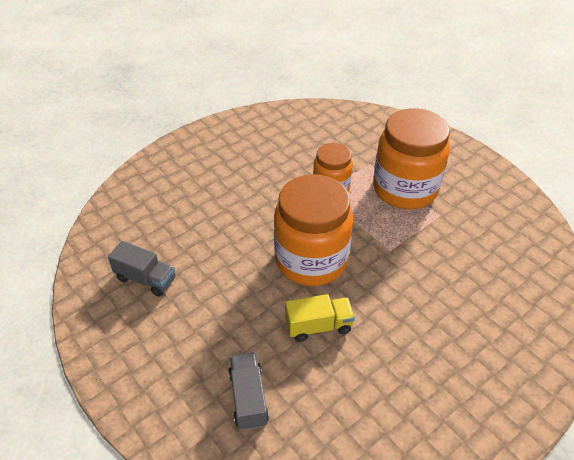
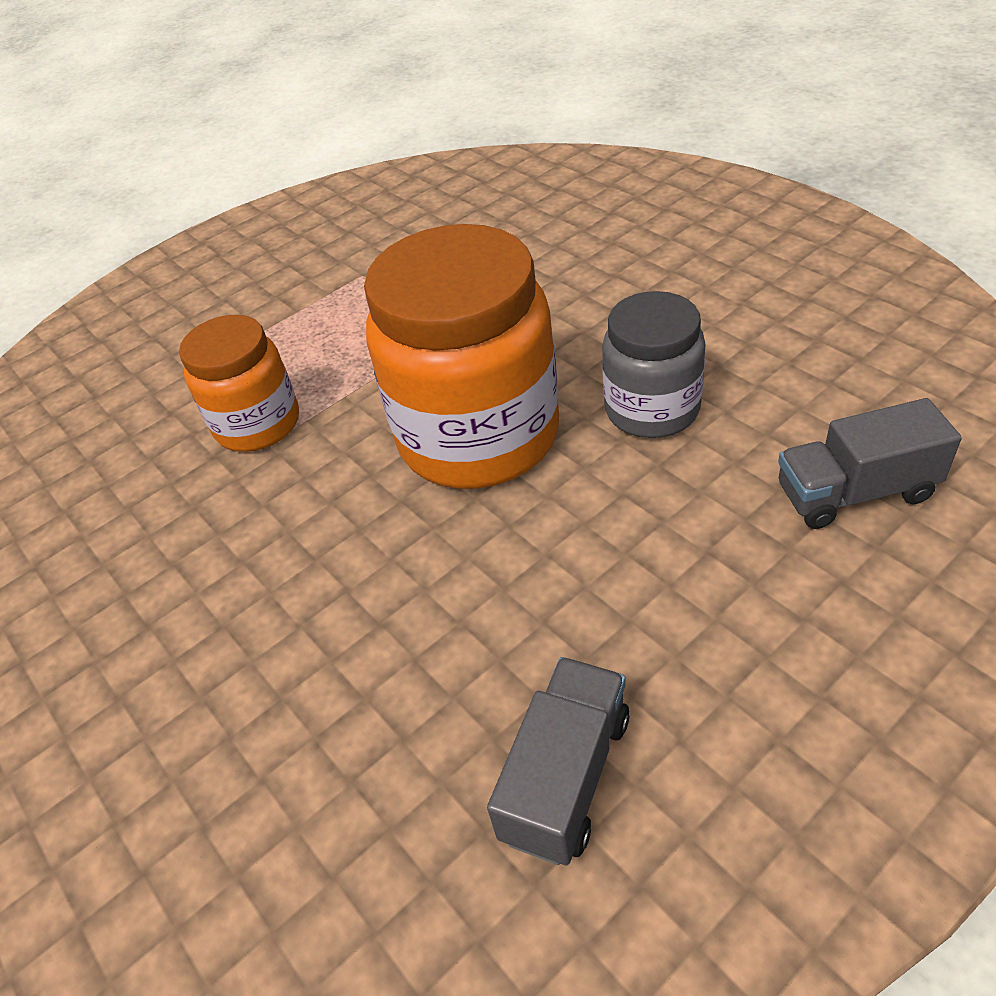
camera: 85 degrees left, 0 degrees up
yellow truck [285,294,355,342] -> grey jar [602,291,706,438]
orange jar [373,108,450,209] -> none

